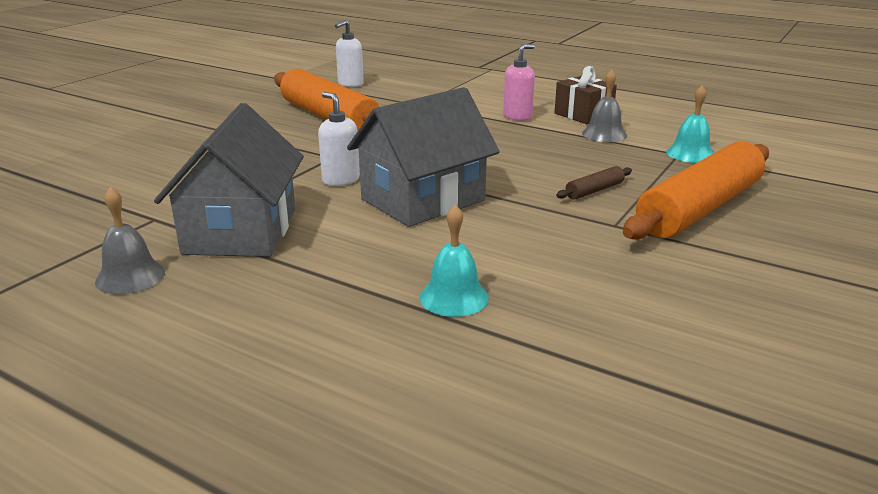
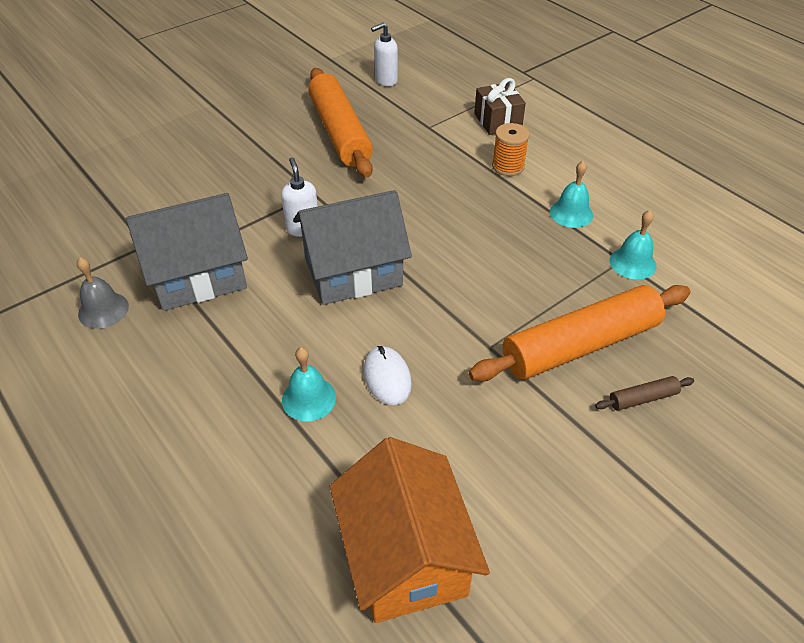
camera: 20 degrees right, 20 degrees up
grey house [154,103,304,257] -> grey house turned 45 degrees clockwise [126,193,248,311]
pink soap dispenser [503,44,535,121] -> orange spool [492,123,530,176]
brown gift [554,66,617,124] -> brown gift moved to [474,78,526,135]
brown rolling pin [556,166,632,200] -> brown rolling pin moved to [595,376,694,410]
grey bell [582,69,627,142] -> turquoise bell [550,161,593,228]
none -> orange house [330,437,490,623]
none -> white mouse [363,346,412,405]

